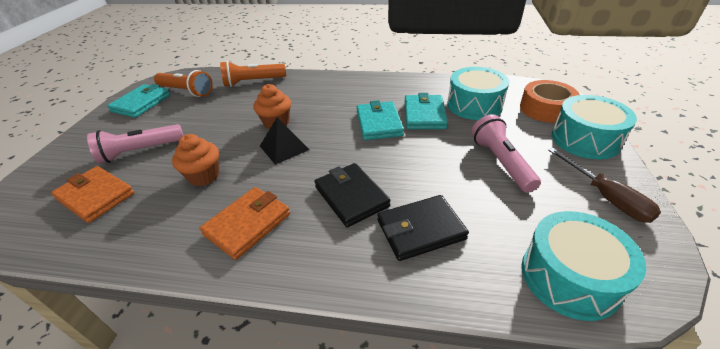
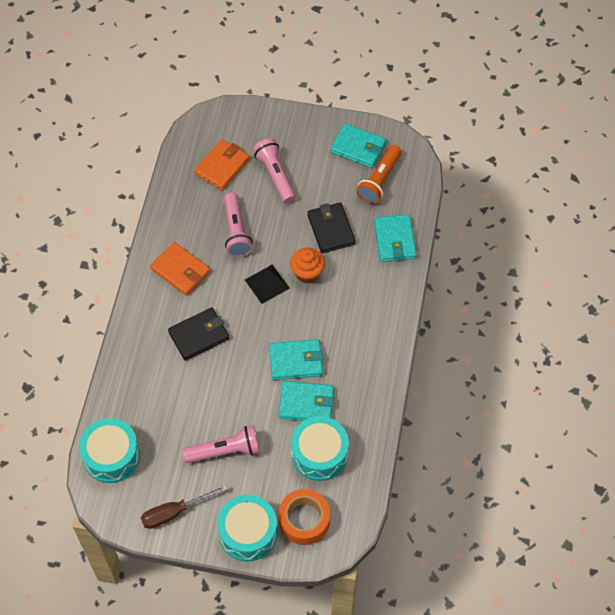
camera: 90 degrees right, 20 degrees up
orange cupcake [172,134,219,186] -> pink flashlight [224,192,253,257]
orange flashlight [220,61,286,87] -> turquoise wallet [374,214,417,262]
black wallet [377,195,469,261] -> black wallet moved to [308,202,356,253]

